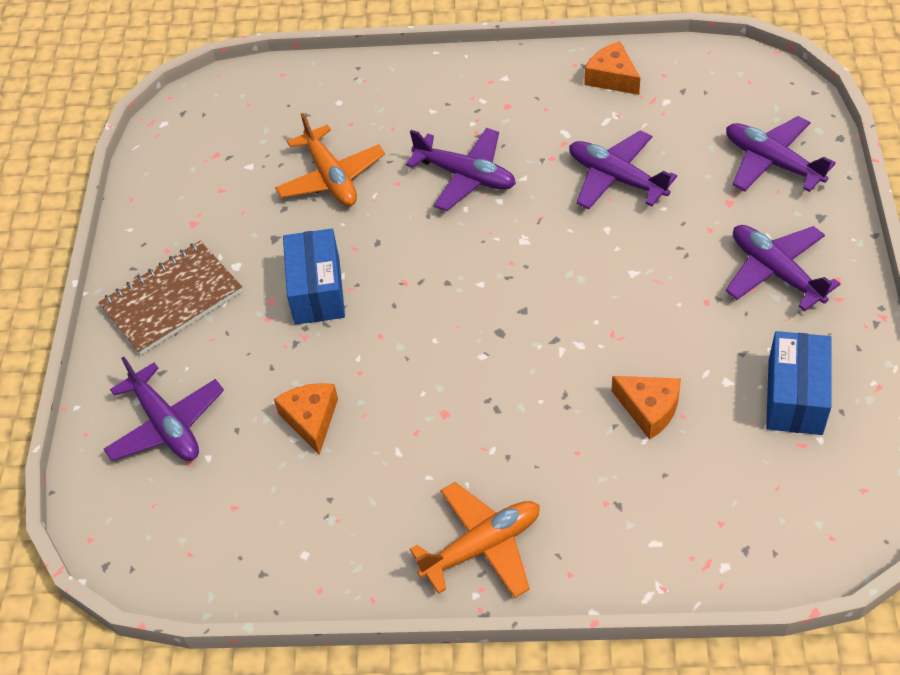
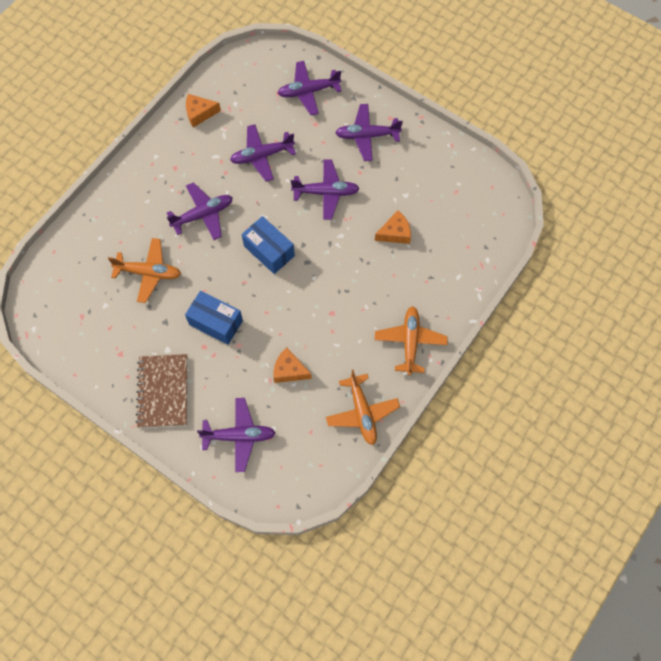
camera: 60 degrees left, 15 degrees up
blue box [766,331,832,435] -> blue box moved to [242,216,295,274]
none -> purple plane [291,160,360,220]
none -> orange plane [326,369,400,445]

